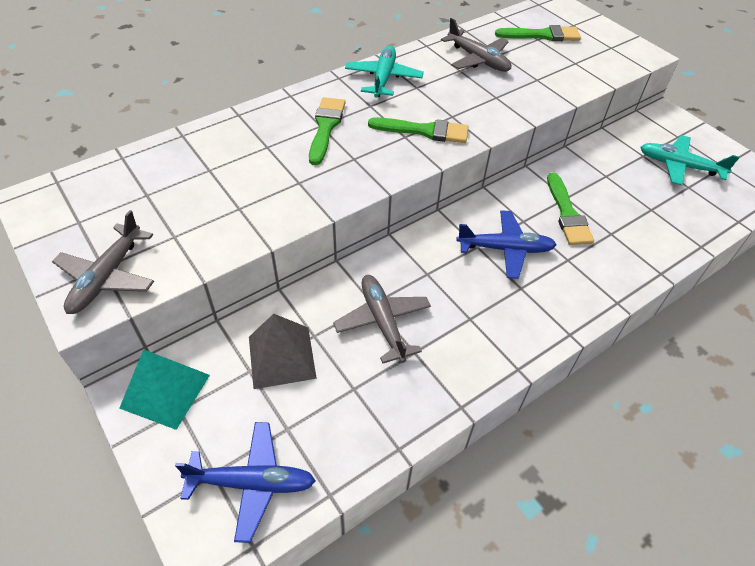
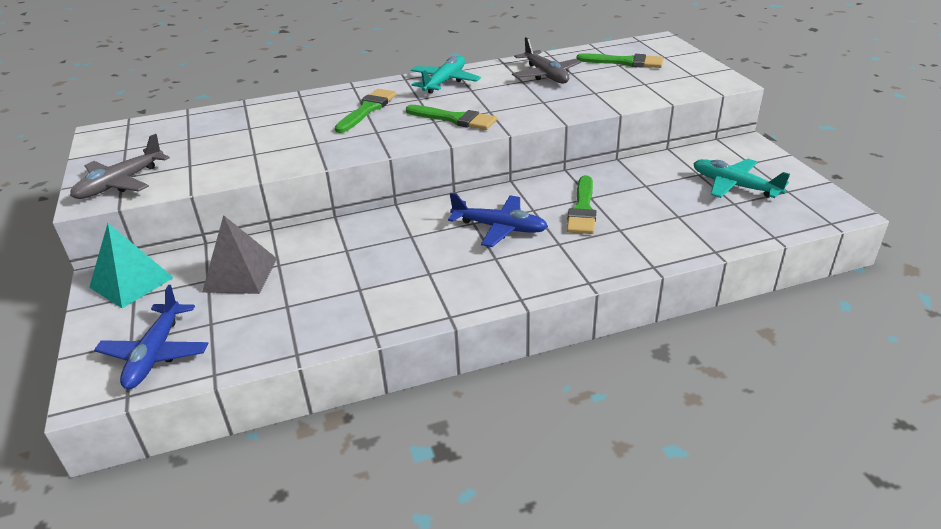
camera: 20 degrees right, 15 degrees down
blue plane [175,422,315,543] -> blue plane turned 75 degrees clockwise [94,285,209,389]
grey plane [333,275,431,364] -> none

